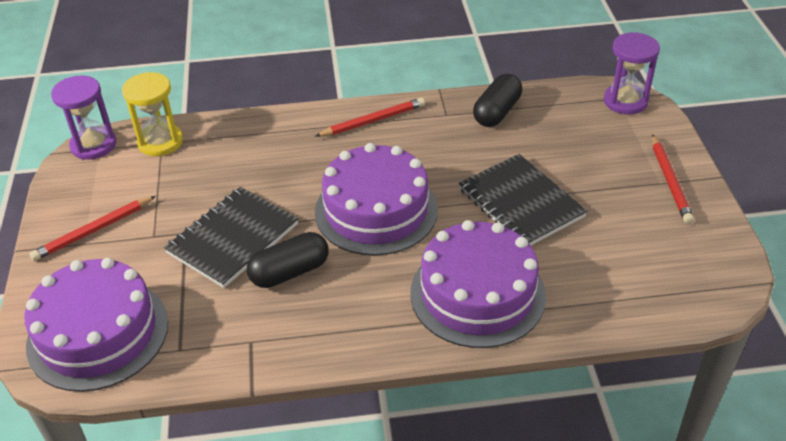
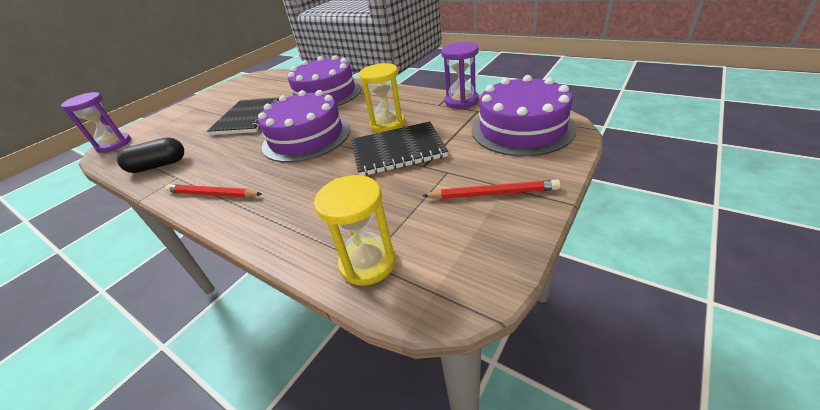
camera: 135 degrees left, 5 degrees down
purple hourglass [51,76,116,160] -> purple hourglass moved to [441,42,479,109]
black capsule [247,232,329,288] -> yellow hourglass [359,63,405,133]
red pencil [652,134,694,224] -> none

